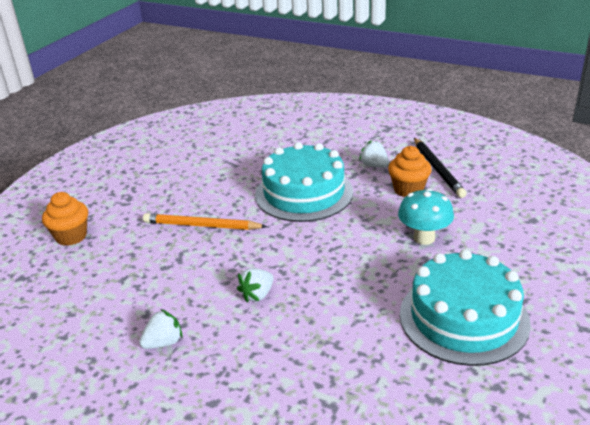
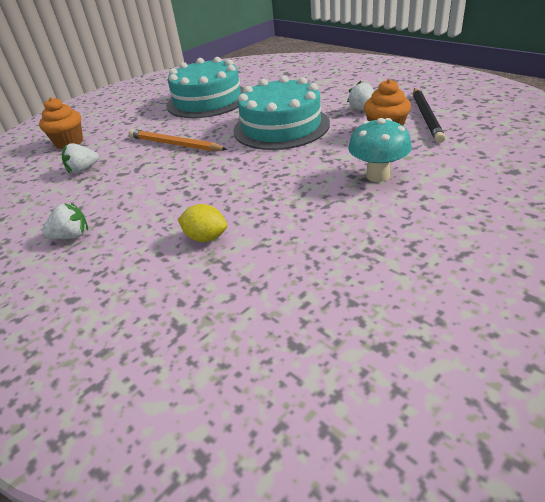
camera: 20 degrees right, 5 degrees up
white strawberry [237,268,273,302] -> white strawberry moved to [62,143,99,173]
turquoise cake [400,249,531,366] -> turquoise cake moved to [166,57,244,118]
none -> yellow lemon [178,204,227,242]

